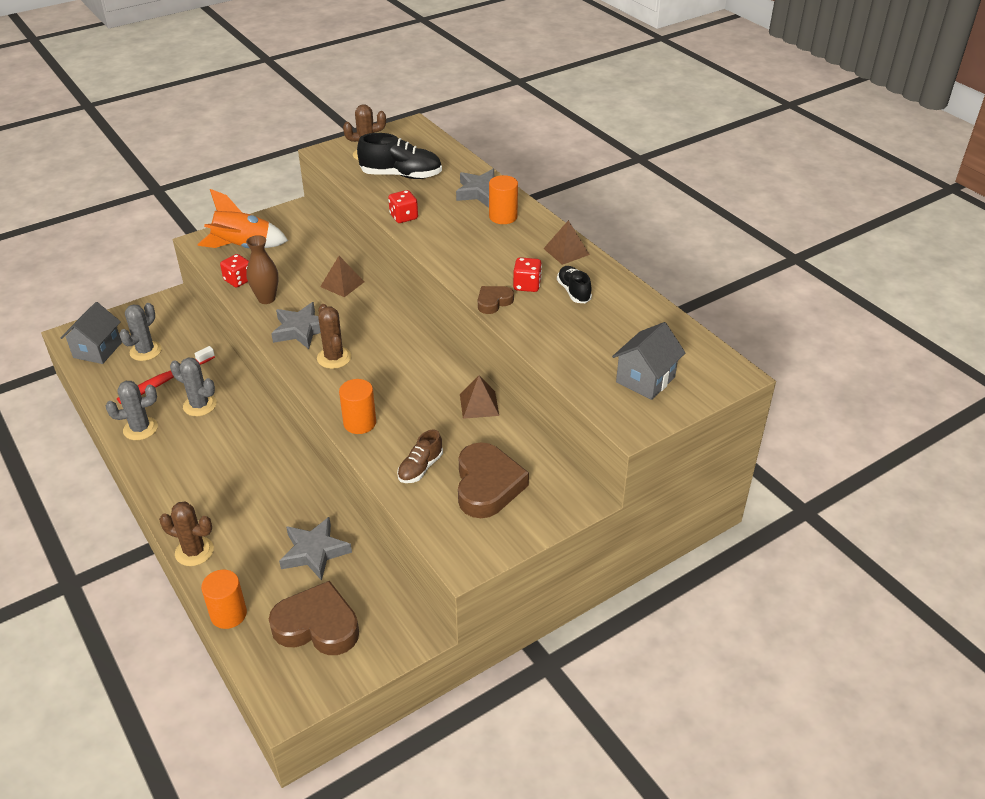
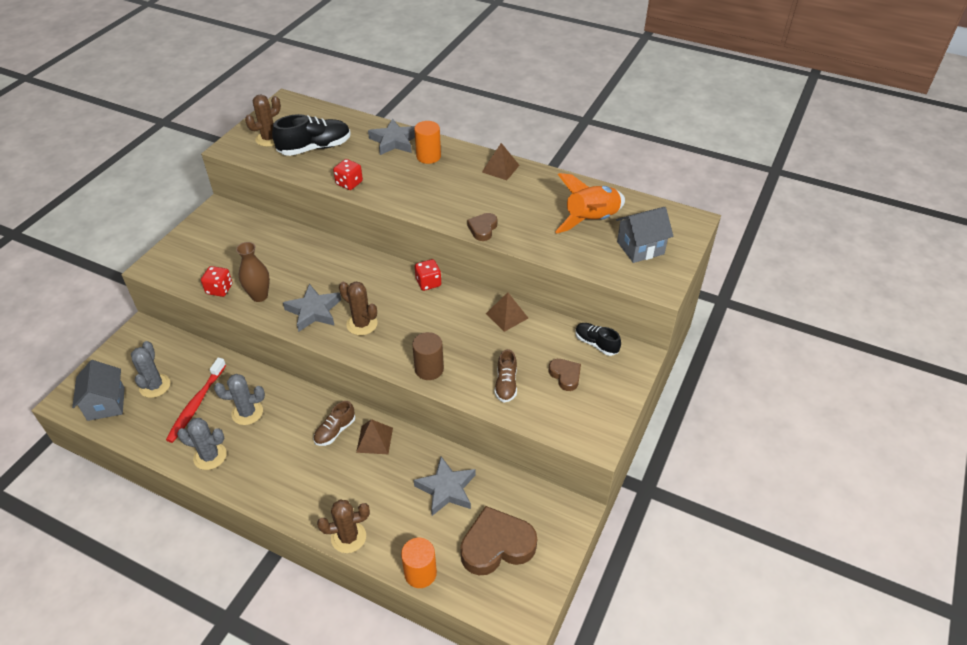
camera: 30 degrees left, 5 degrees up
grey cactus [106,381,158,440] -> grey cactus turned 60 degrees clockwise [177,418,227,470]
orange rocket [198,189,288,248] -> orange rocket moved to [555,173,625,234]
brown pyramid [320,256,364,297] -> brown pyramid moved to [356,419,393,454]
orange cylinder [339,379,376,434] -> brown cylinder [412,332,444,380]
brown heart [458,442,529,518] -> brown heart [549,359,581,391], size x0.52
red dice [513,257,542,292] -> red dice moved to [415,259,441,291]
black shoe [557,266,592,303] -> black shoe moved to [575,323,621,356]
grey house [612,322,686,400] -> grey house turned 60 degrees clockwise [616,207,673,263]
none -> brown shoe [313,401,355,446]

